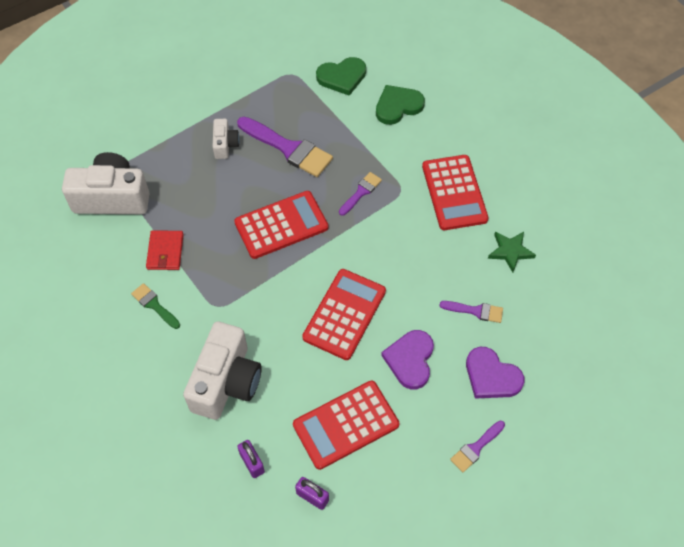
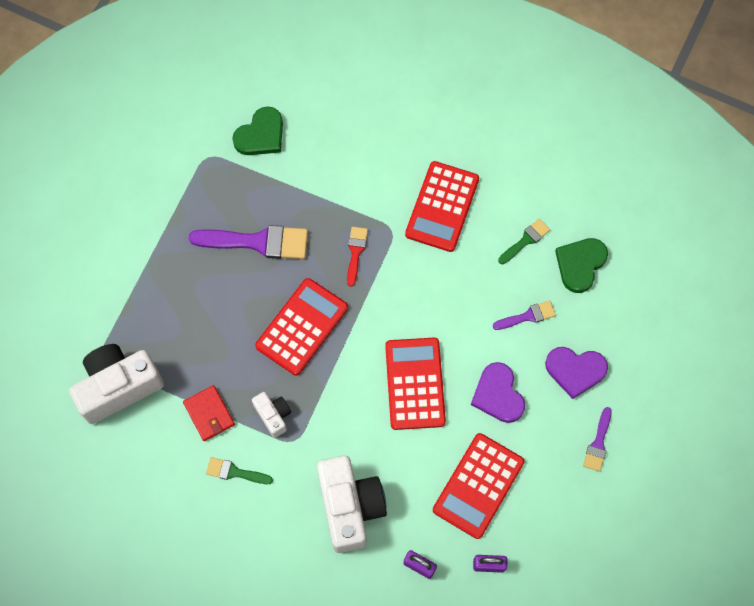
camera: 30 degrees left, 10 degrees up
white camera [212,119,240,159] -> white camera moved to [252,392,291,438]
purple brush [339,172,382,216] -> red brush [347,227,368,287]
green heart [376,85,425,125] -> green heart moved to [555,238,608,293]
red calculator [422,155,489,230] -> red calculator turned 60 degrees clockwise [405,161,479,252]
green star [488,231,536,272] -> green brush [498,218,550,264]

